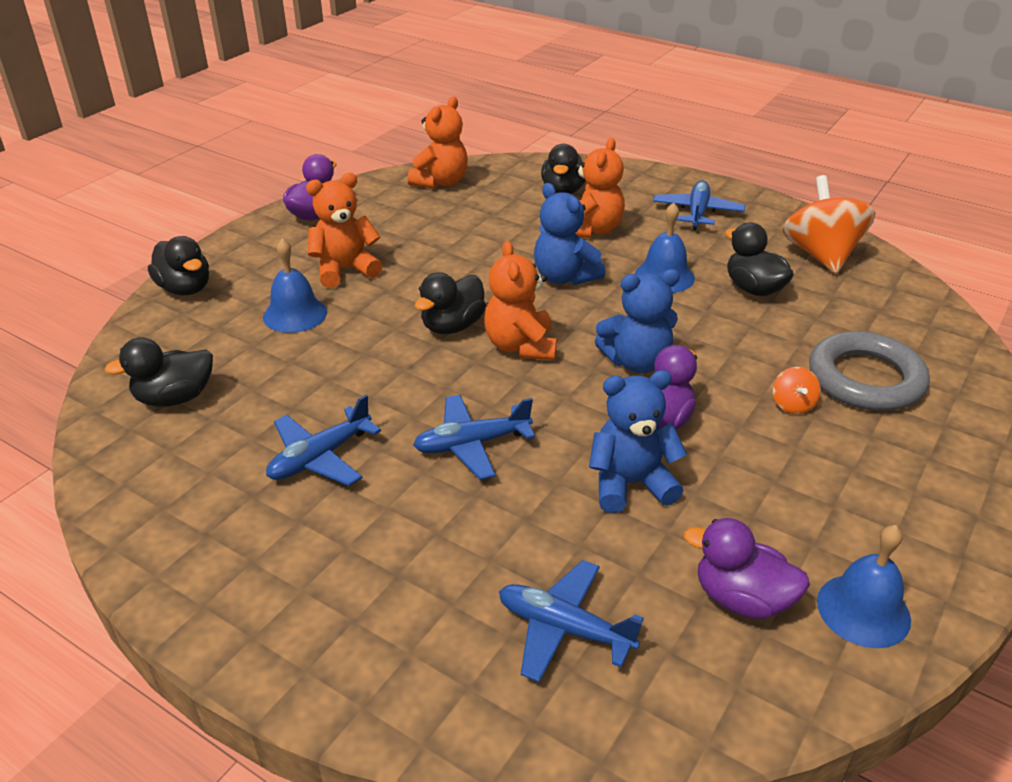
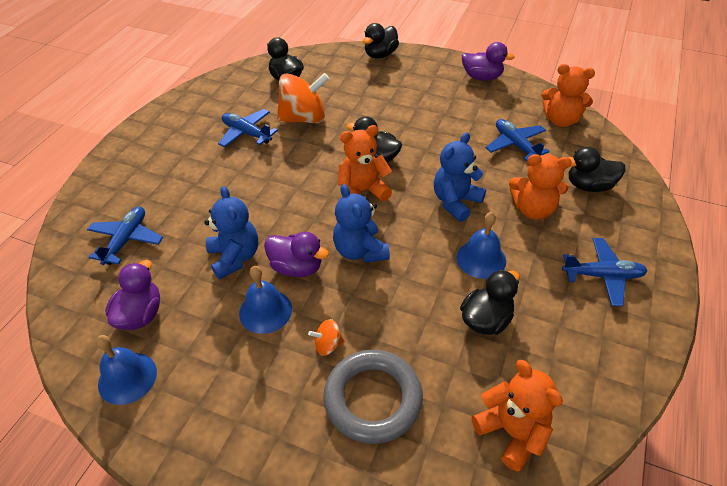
camera: 80 degrees right, 10 degrees up
blue bell [263,238,327,333] -> blue bell moved to [239,266,292,334]
orange teddy bear [306,173,383,288] -> orange teddy bear moved to [472,360,563,472]
blue plane [413,395,535,480] -> blue plane moved to [486,119,550,161]
orange spinning top [783,175,875,274] -> orange spinning top moved to [277,73,329,123]

